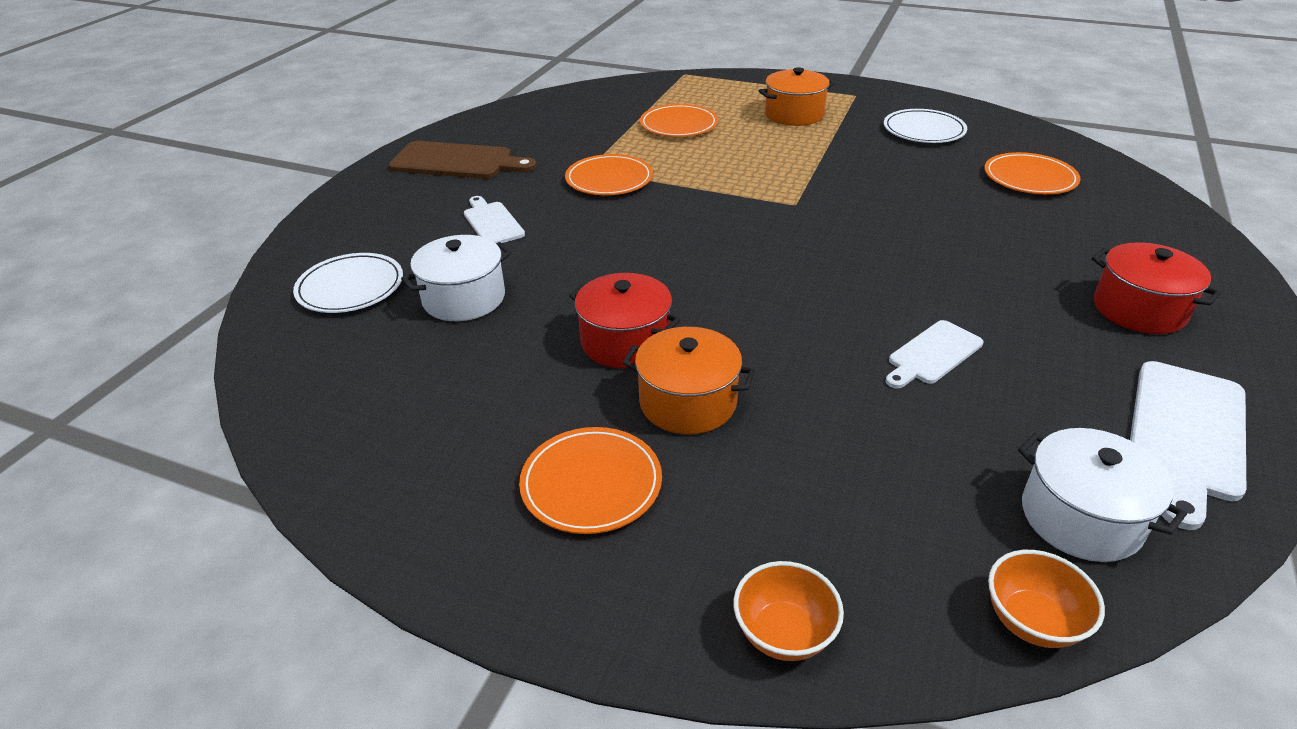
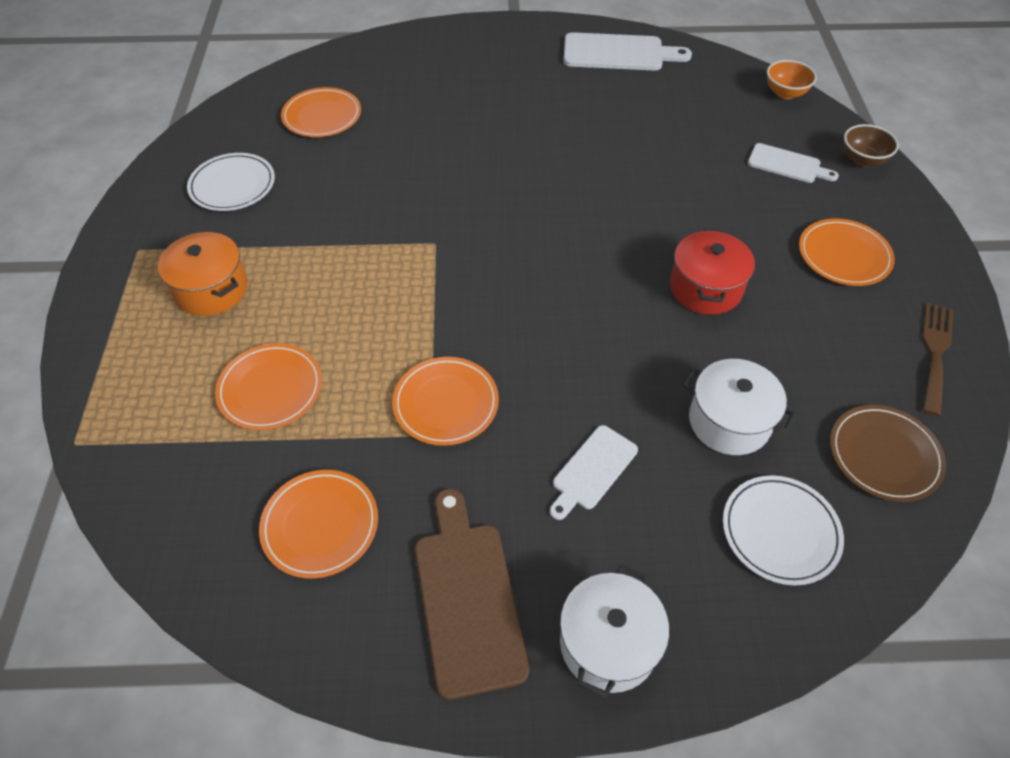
camera: 115 degrees left, 15 degrees up
orange pot [623,327,755,434] -> none
orange bowl [733,561,844,661] -> brown bowl [844,124,899,167]
white cutting board [886,320,983,389] -> white cutting board moved to [748,143,839,183]
white pot [1018,428,1187,562] -> white pot moved to [560,565,669,698]
red pot [1092,242,1221,334] -> none
none -> orange plate [259,470,378,579]
none -> brown plate [830,405,946,502]
none -> brown fork [922,303,954,416]

